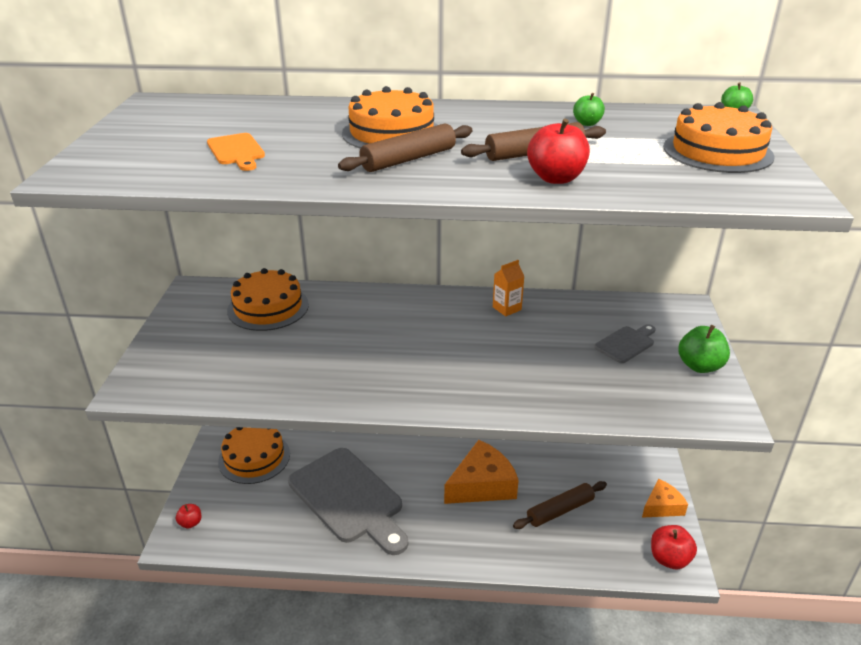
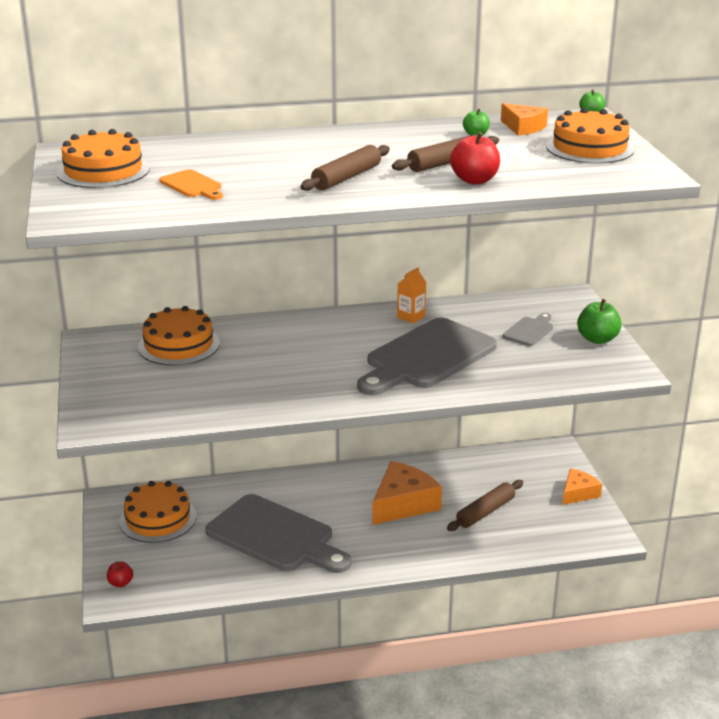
camera: 15 degrees left, 5 degrees down
orange cake [342,86,437,148] -> orange cake moved to [57,129,150,188]
red apple [651,525,697,570] -> none
none -> grey cutting board [357,317,497,395]
none -> orange cheese [501,103,548,136]

